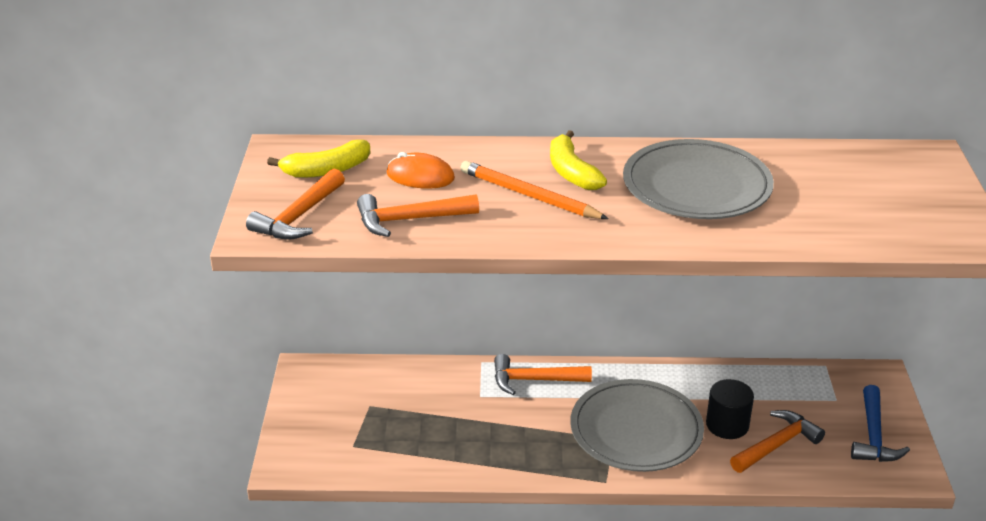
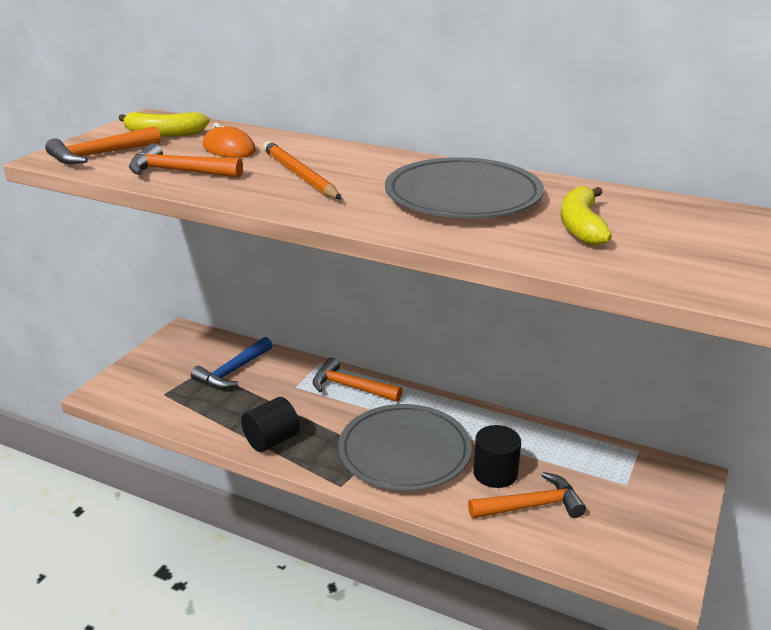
camera: 25 degrees right, 5 degrees down
yellow banana [550,130,607,190] -> yellow banana moved to [561,186,612,246]
blue hammer [851,385,910,462] -> blue hammer moved to [191,337,273,389]
none -> black cylinder [241,397,300,452]

